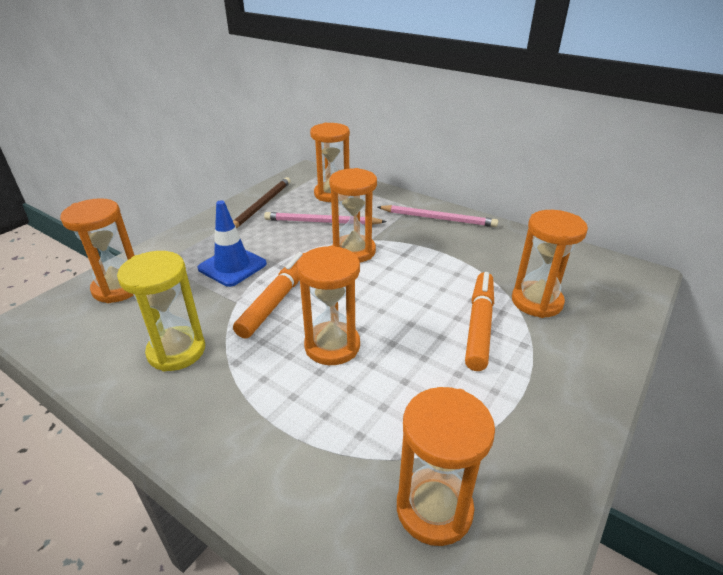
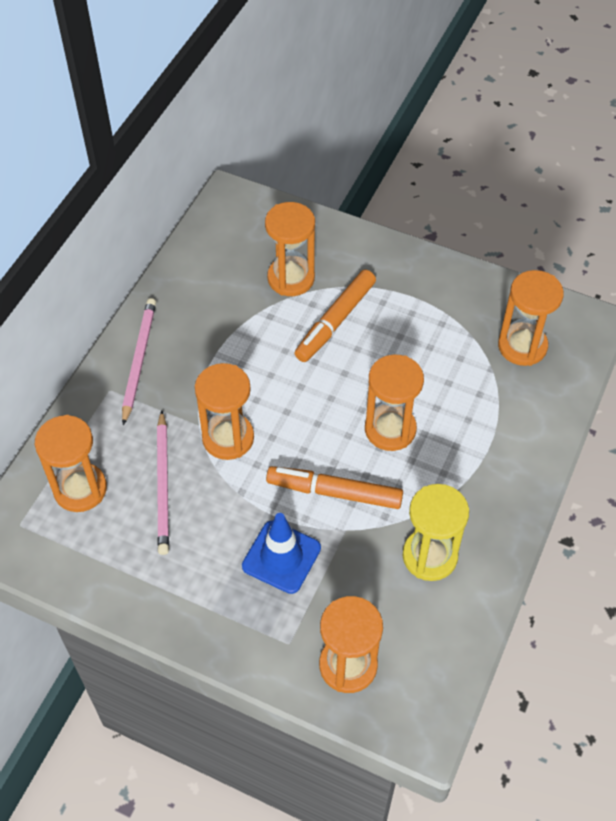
camera: 100 degrees left, 20 degrees up
brown pencil [233,177,291,228] -> none
orange marker [465,272,494,371] -> orange marker turned 60 degrees counterclockwise [294,270,376,362]

